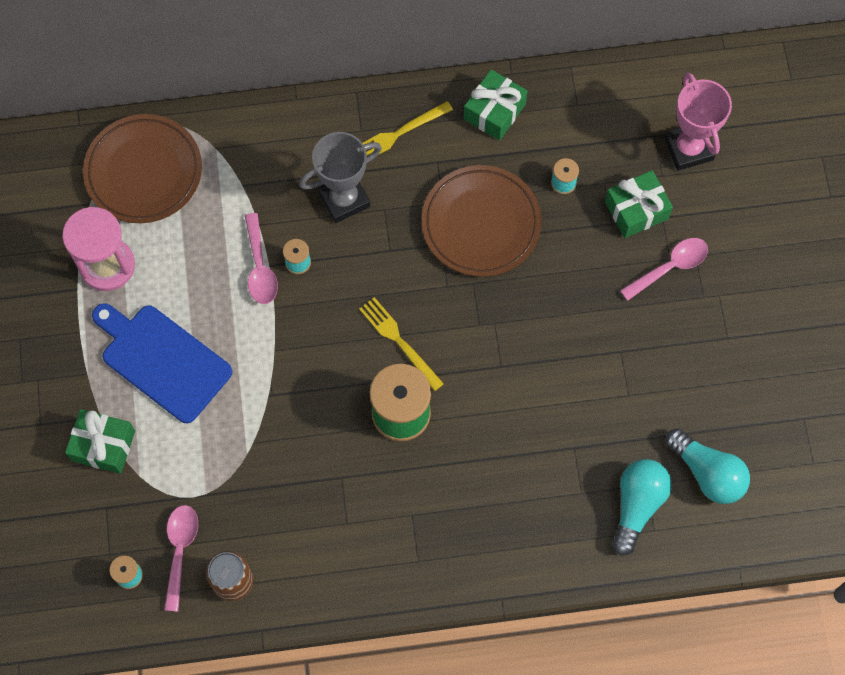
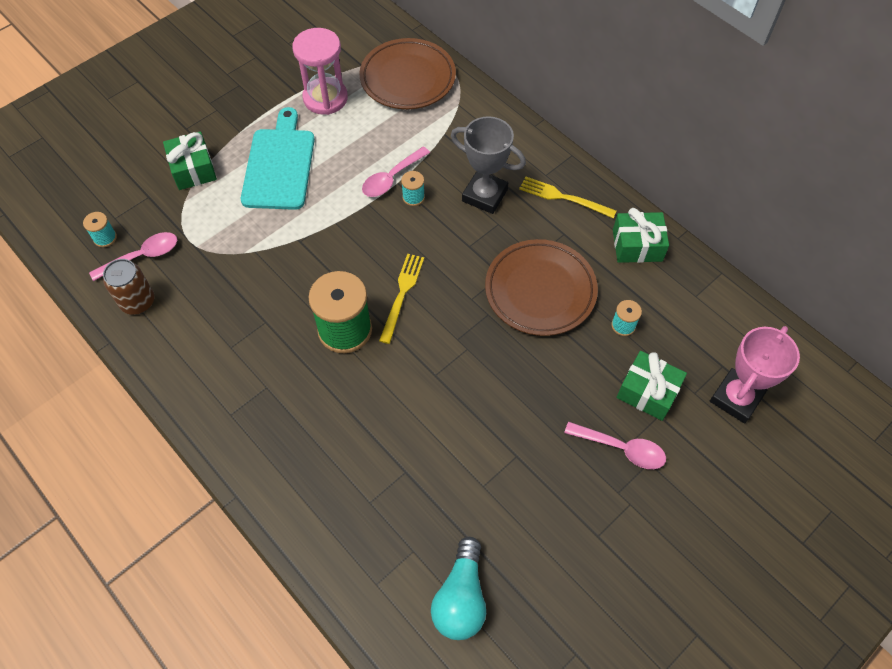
camera: 55 degrees right, 10 degrees down
blue cutting board [92,303,232,423] -> turquoise cutting board [241,107,315,210]
turquoise light bulb [613,459,672,556] -> none

